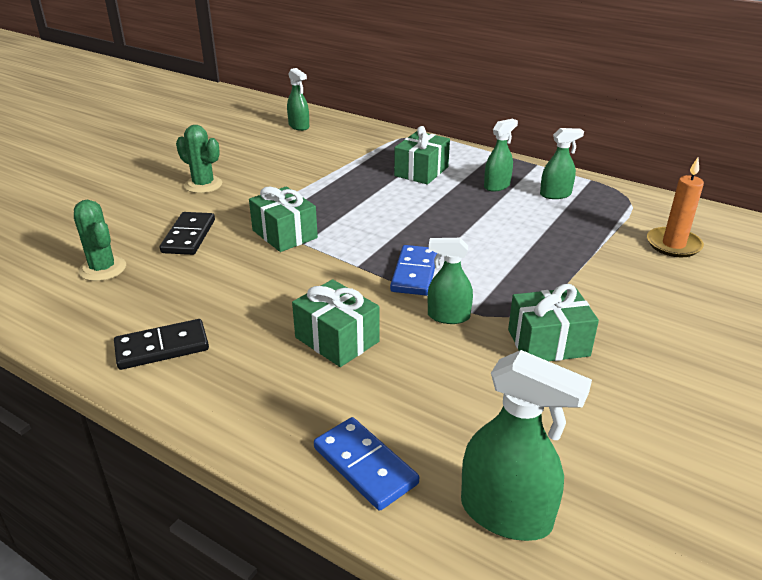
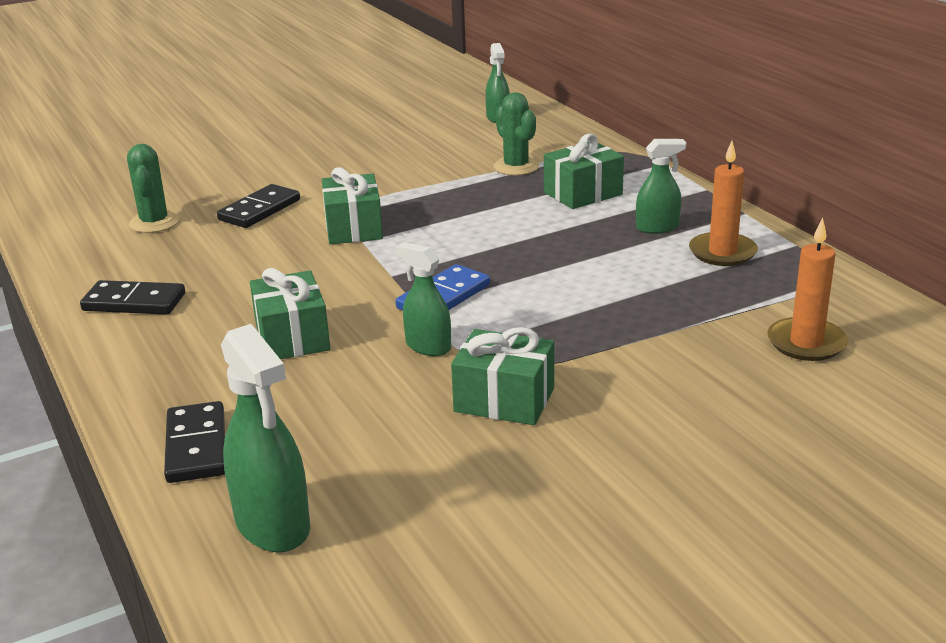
camera: 30 degrees right, 5 degrees down
green cactus [176,125,222,193] -> green cactus moved to [493,92,539,176]
blue domino [314,417,419,511] -> black domino [164,401,225,483]
green spray bottle [540,128,584,199] -> orange candle [689,141,758,266]

